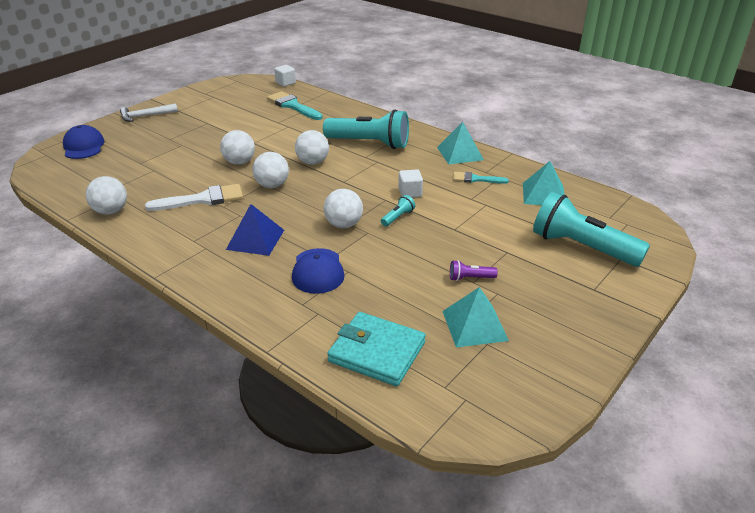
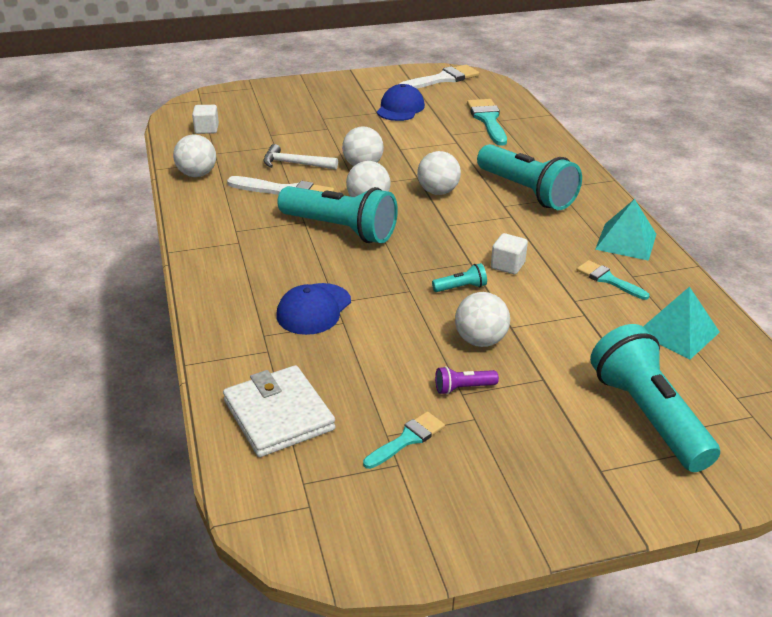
camera: 35 degrees right, 0 degrees up
blue cap [63,125,105,159] -> blue cap moved to [377,84,425,121]
white hammer [120,103,178,122] -> white hammer moved to [263,144,338,169]
blue pyramid [226,204,284,256] -> none
white cube [274,65,296,87] -> white cube moved to [192,105,219,134]
white ball [324,189,363,228] -> white ball moved to [455,292,510,347]
turquoise wallet [327,312,426,386] -> white wallet [223,365,335,457]
turquoise pyramid [443,287,509,347] -> turquoise brush [363,412,445,469]
purple flashlight [450,260,498,281] -> purple flashlight turned 45 degrees counterclockwise [435,366,499,394]
none -> turquoise flashlight [277,186,398,243]
none -> white brush [399,65,479,89]

